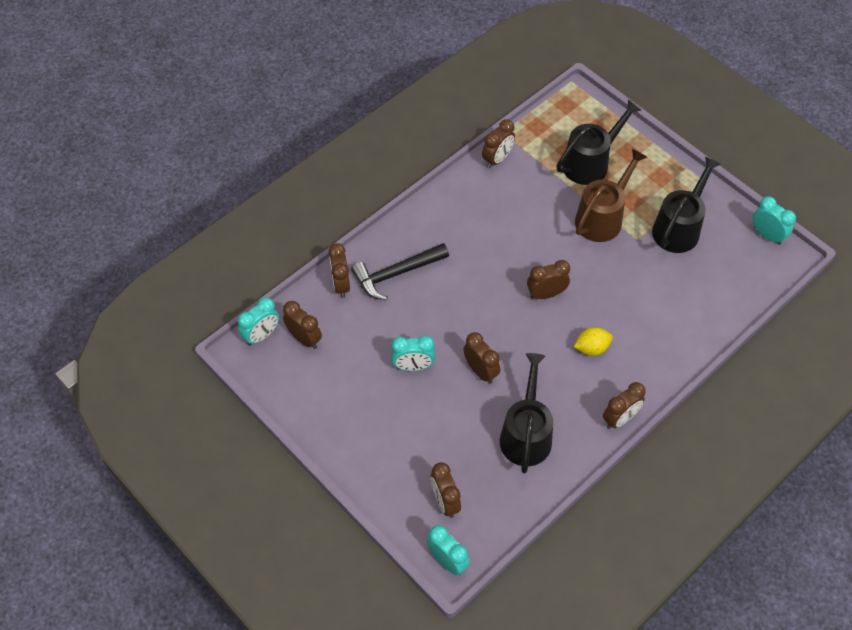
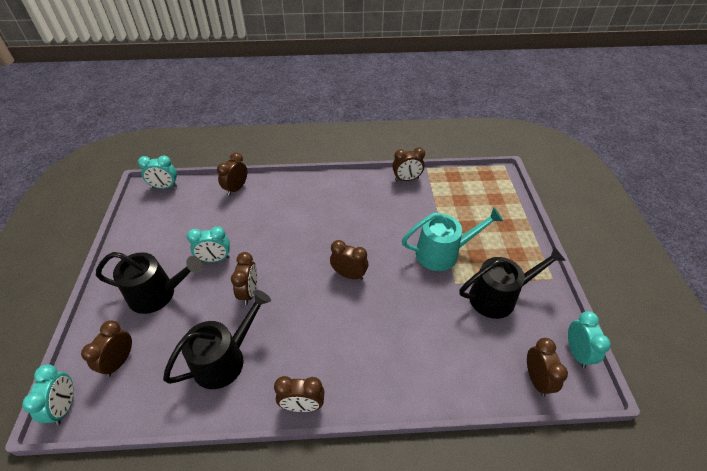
camera: 40 degrees right, 10 degrees down
brown clock [283,301,322,349] -> brown clock moved to [527,338,568,397]
black hammer [351,243,449,300] -> none
turquoise clock [391,335,435,371] -> turquoise clock turned 45 degrees counterclockwise [187,226,230,262]
black watering can [557,99,641,185] -> black watering can moved to [96,252,203,314]
yellow lemon [574,327,613,356] -> none
brown watering can [575,148,647,242] -> turquoise watering can [402,208,503,271]

